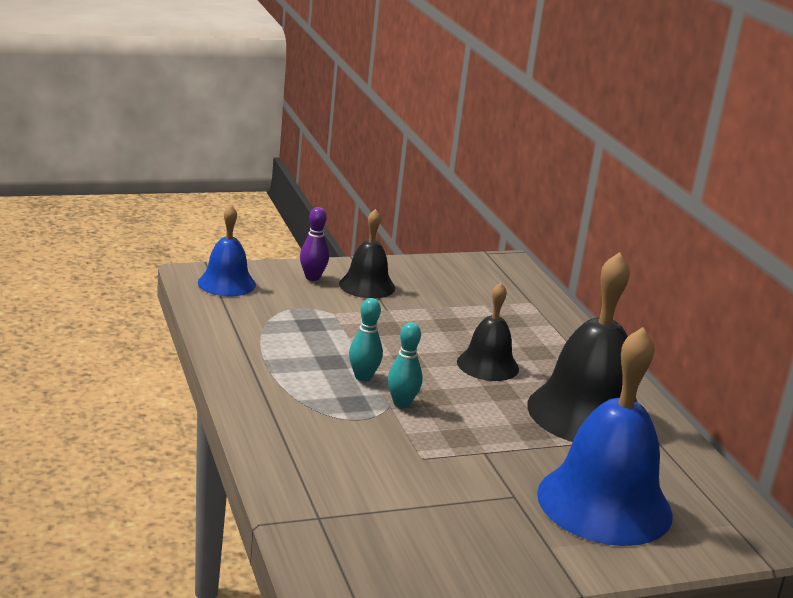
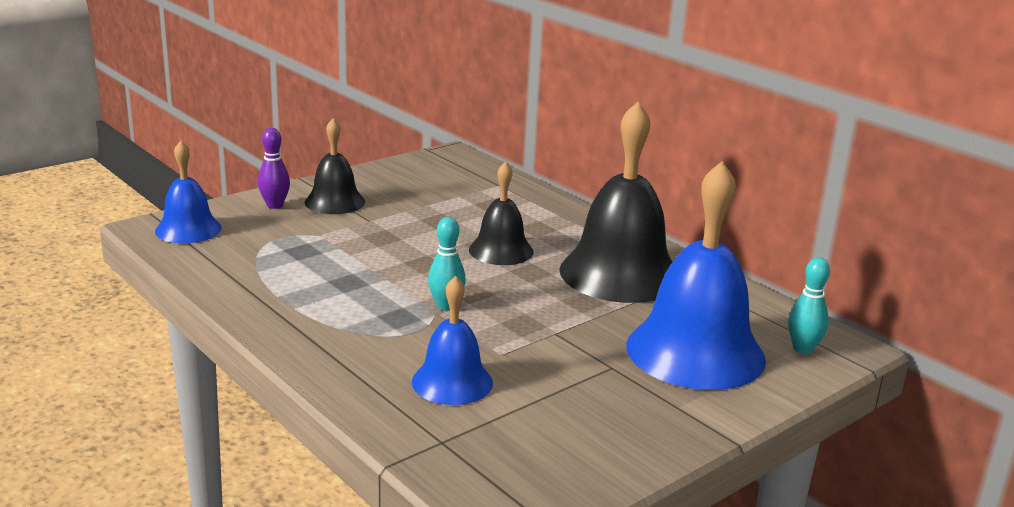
camera: 20 degrees left, 0 degrees up
turquoise bowling pin [349,298,383,382] -> turquoise bowling pin moved to [788,257,830,354]
none -> blue bell [412,276,493,405]

